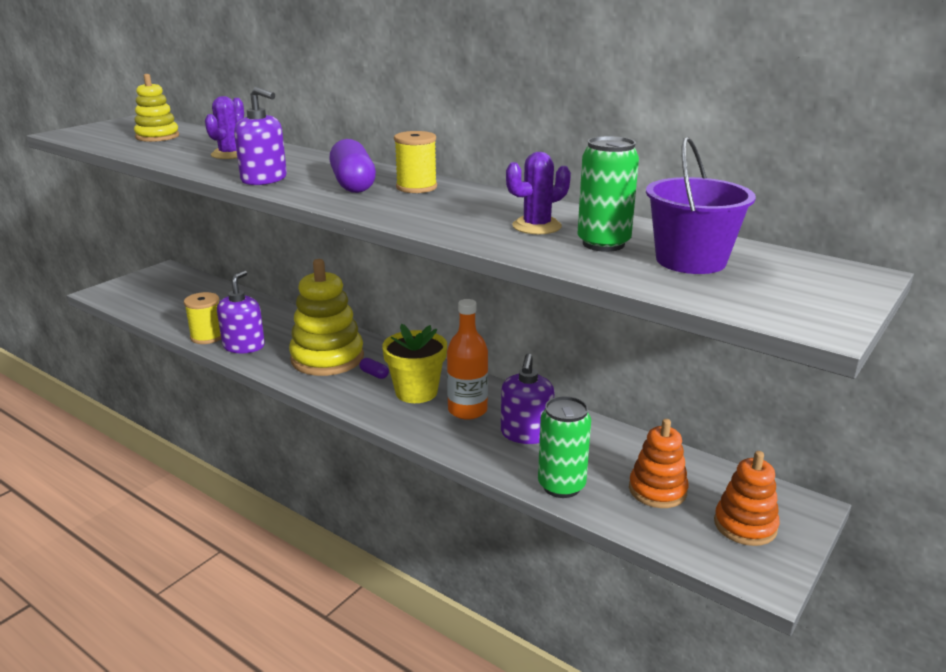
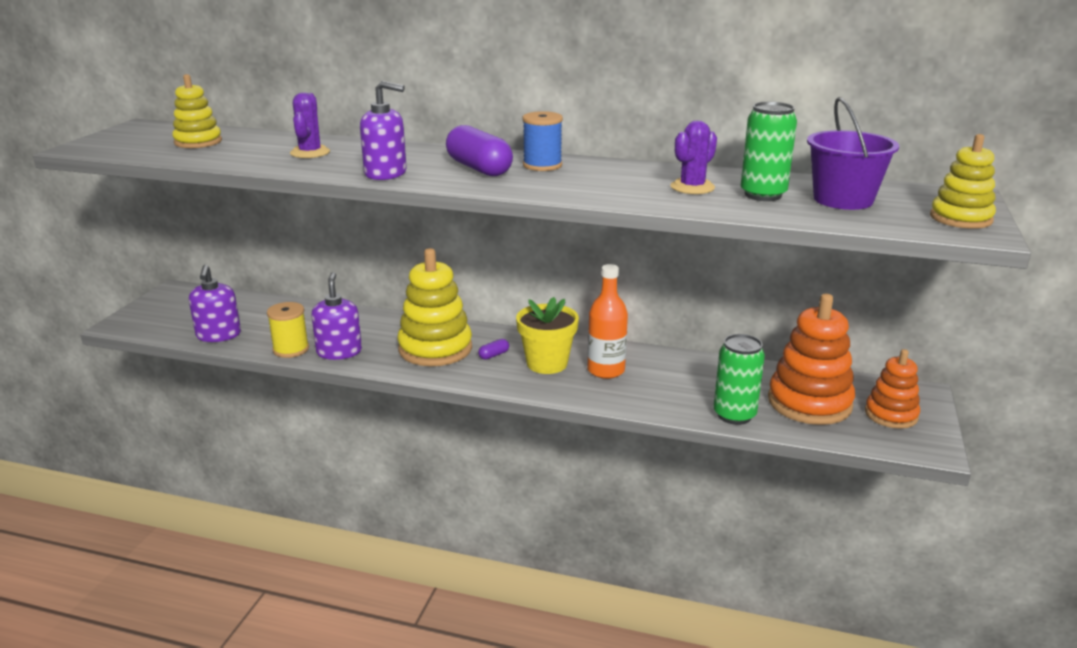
camera: 20 degrees left, 0 degrees up
purple capsule [359,358,389,379] -> purple capsule turned 60 degrees counterclockwise [478,339,509,360]
yellow spool [394,131,437,193] -> blue spool [523,111,563,171]
purple soap dispenser [501,354,554,444] -> purple soap dispenser moved to [189,265,241,342]
orange stacking toy [629,419,688,508] -> orange stacking toy [768,294,855,425], size x1.65
none -> yellow stacking toy [930,134,996,229]

